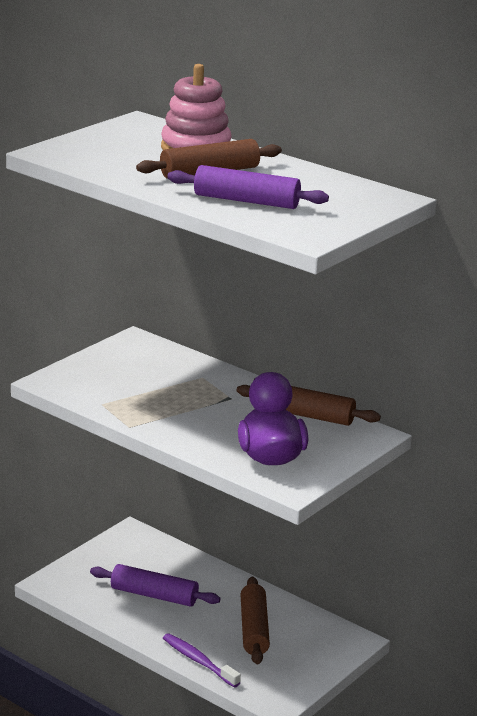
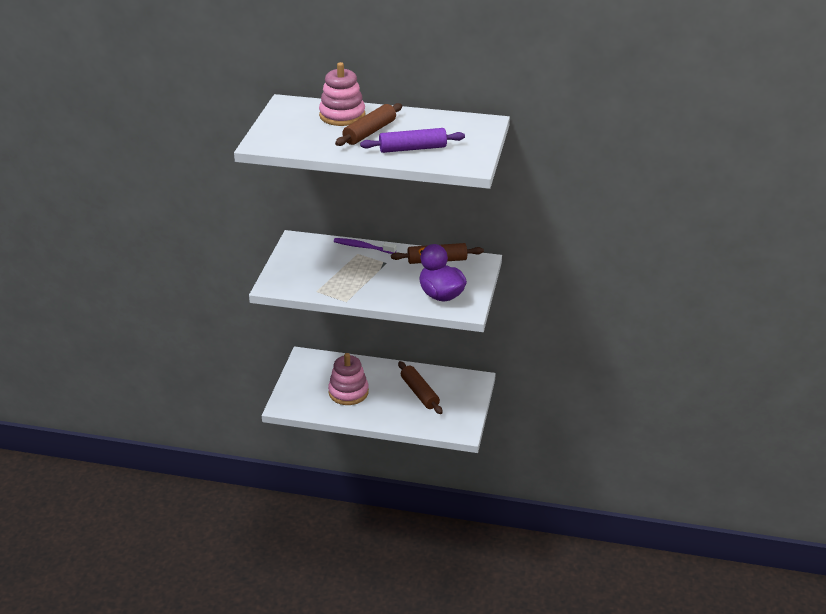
camera: 25 degrees left, 10 degrees up
purple rolling pin [90,564,220,607] -> pink stacking toy [328,353,369,405]
purple toothbrush [163,633,241,688] -> purple toothbrush moved to [334,238,396,254]

